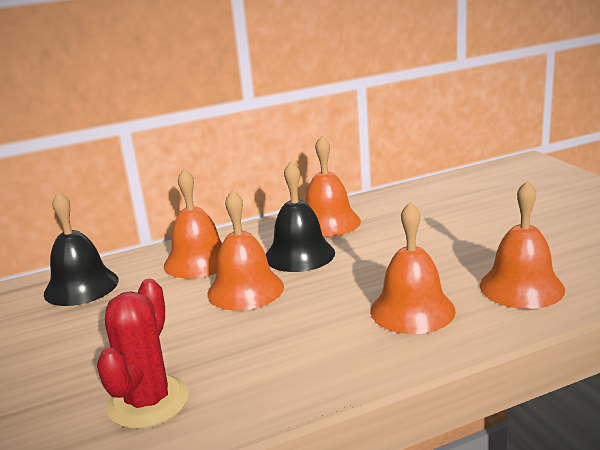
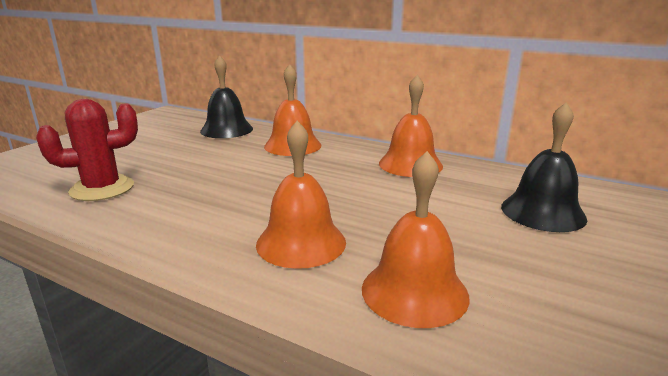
camera: 50 degrees right, 0 degrees up
orange bell [207,190,284,310] -> none
black bell [266,161,335,272] -> black bell moved to [501,103,587,232]

